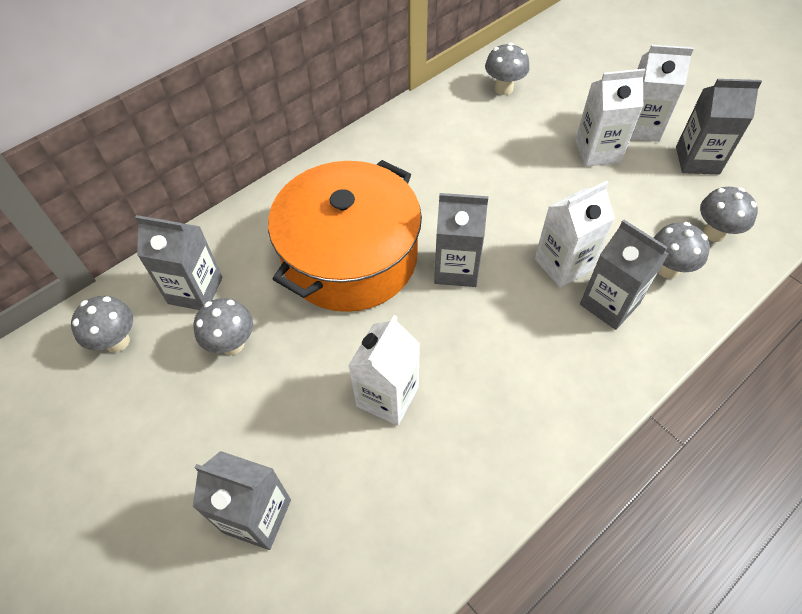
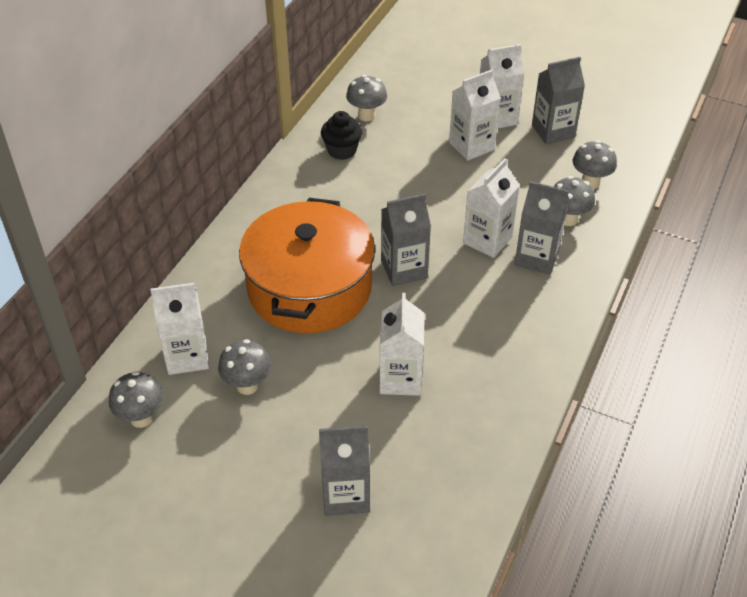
camera: 25 degrees left, 10 degrees down
grey carton [135,215,222,310] -> white carton [150,283,209,375]
none -> black cupcake [321,111,362,160]

